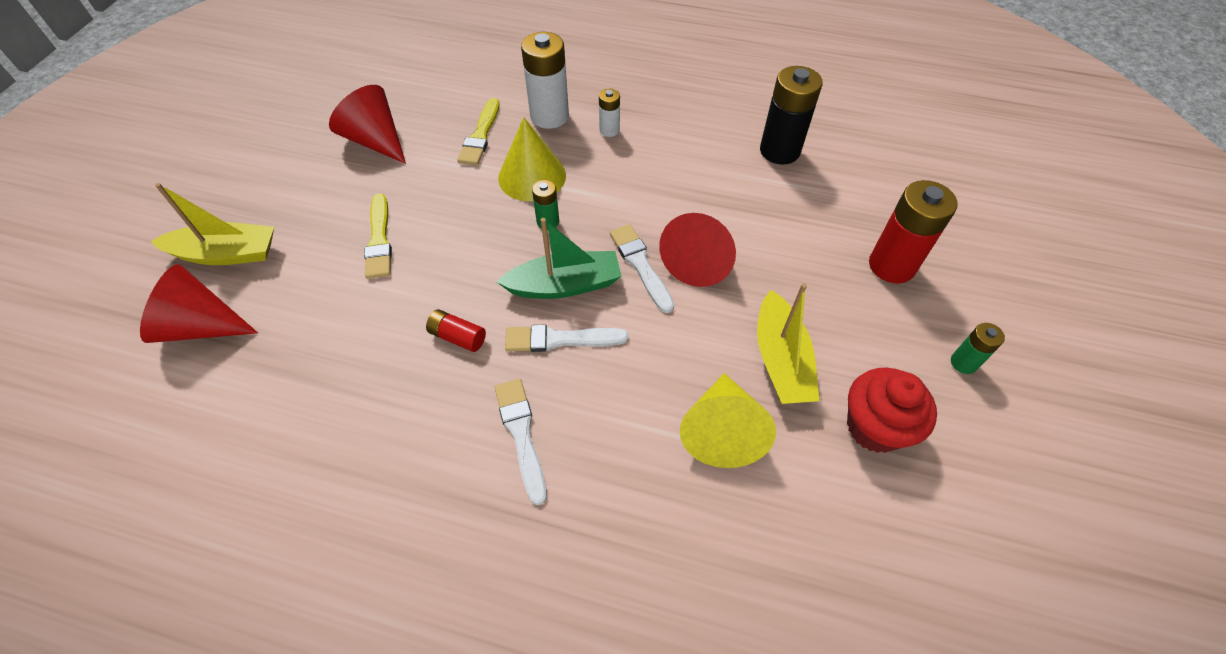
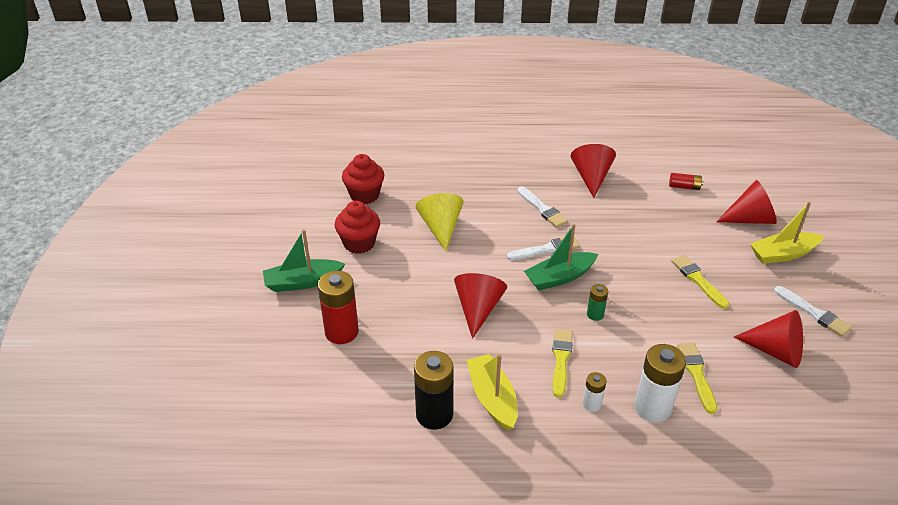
camera: 165 degrees right, 15 degrees down
red battery [426,309,486,352] -> red battery moved to [669,173,703,190]
yellow cone [498,117,566,201] -> none
white brush [610,224,674,313] -> white brush moved to [774,286,852,337]
yellow boat [757,283,819,404] -> yellow boat moved to [466,354,518,431]
green battery [951,323,1005,374] -> green boat [263,229,345,292]
none -> red cupcake [342,154,384,204]
none -> yellow brush [552,329,573,398]
none -> red cone [571,144,616,198]

